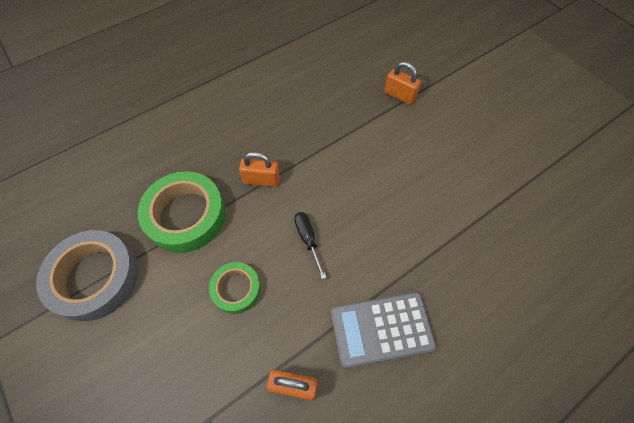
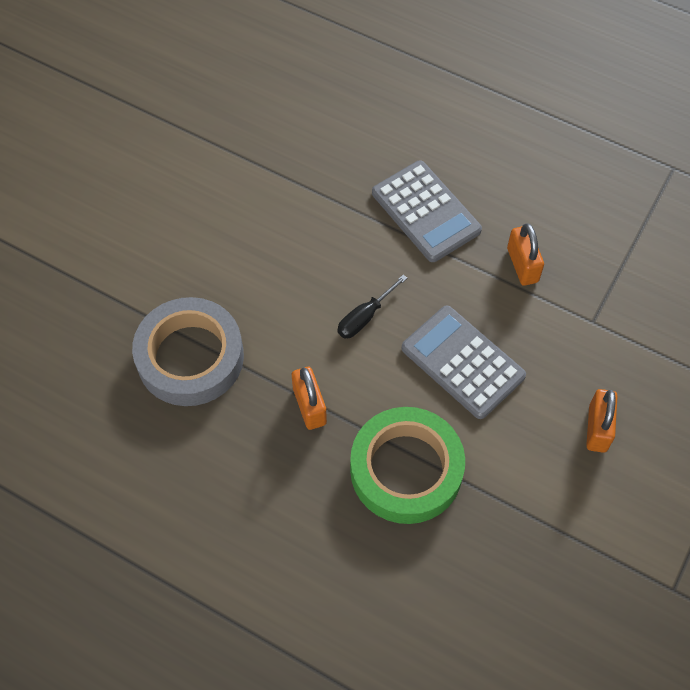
camera: 115 degrees left, 0 degrees up
grey tape [36,230,139,321] -> grey tape moved to [132,297,244,406]
green tape [209,262,261,314] -> grey calculator [402,306,526,419]
orange padlock [384,62,421,105] -> orange padlock moved to [586,389,618,453]

